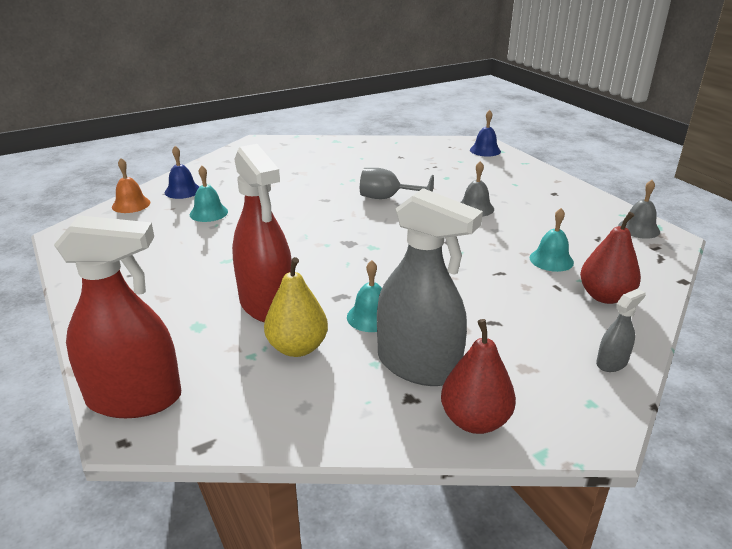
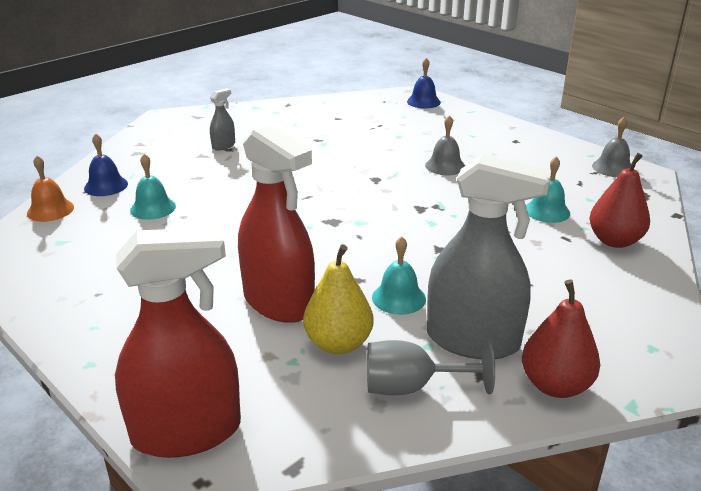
camera: 15 degrees left, 0 degrees up
grey goblet [360,168,434,199] -> grey goblet moved to [367,340,495,395]
grey spray bottle [596,289,646,372] -> grey spray bottle moved to [210,88,235,151]

